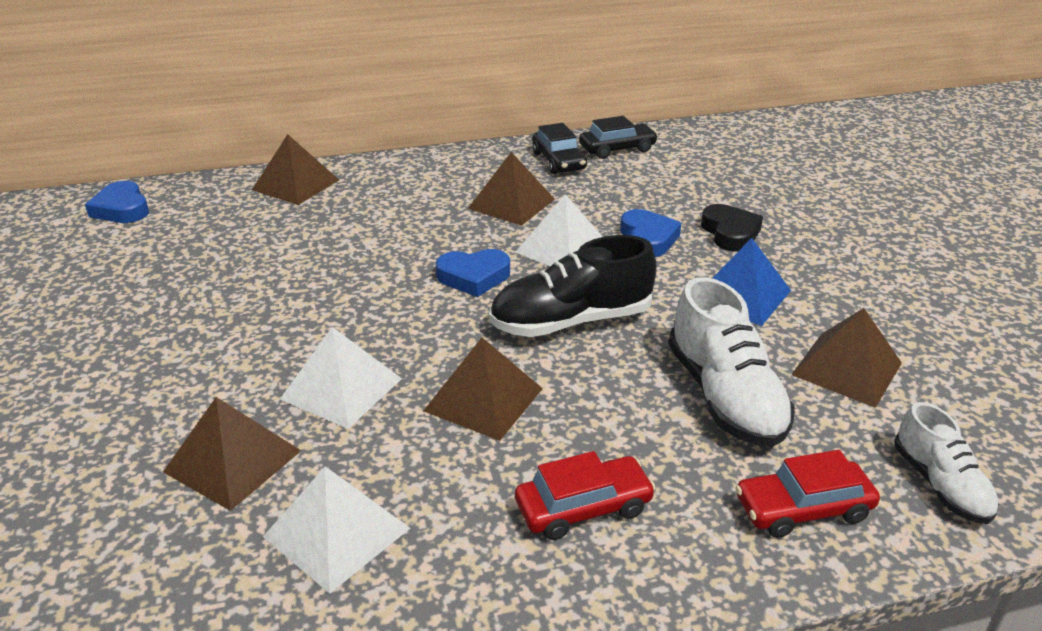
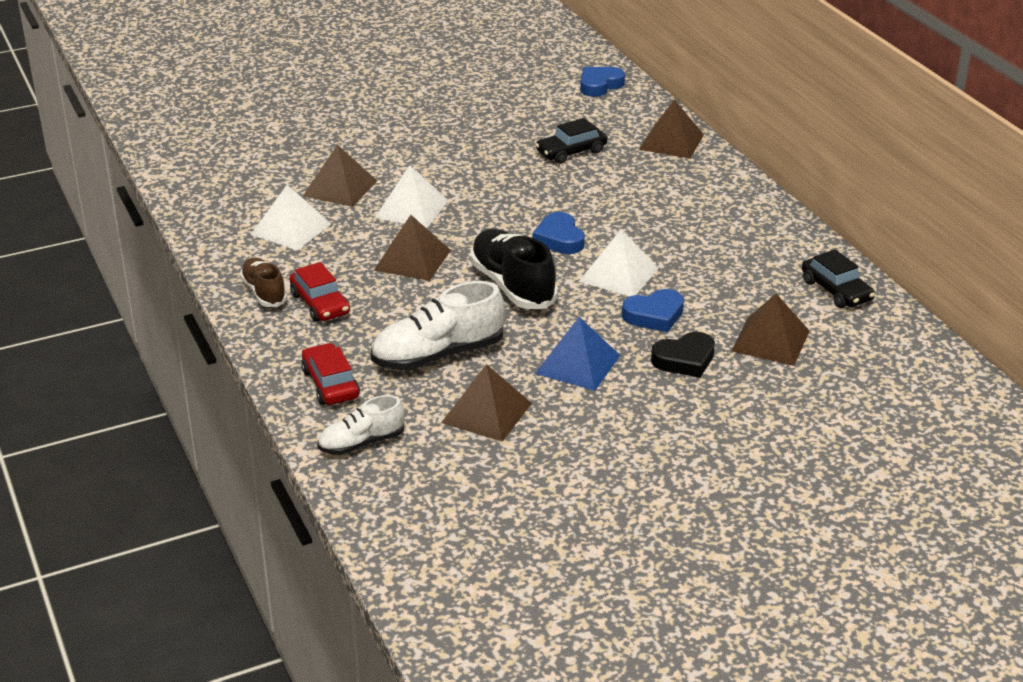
camera: 80 degrees right, 0 degrees up
brown pyramid [468,152,555,226] -> brown pyramid moved to [731,294,810,366]
black car [532,123,587,174] -> black car moved to [535,118,607,164]
none -> brown shoe [240,258,287,307]

